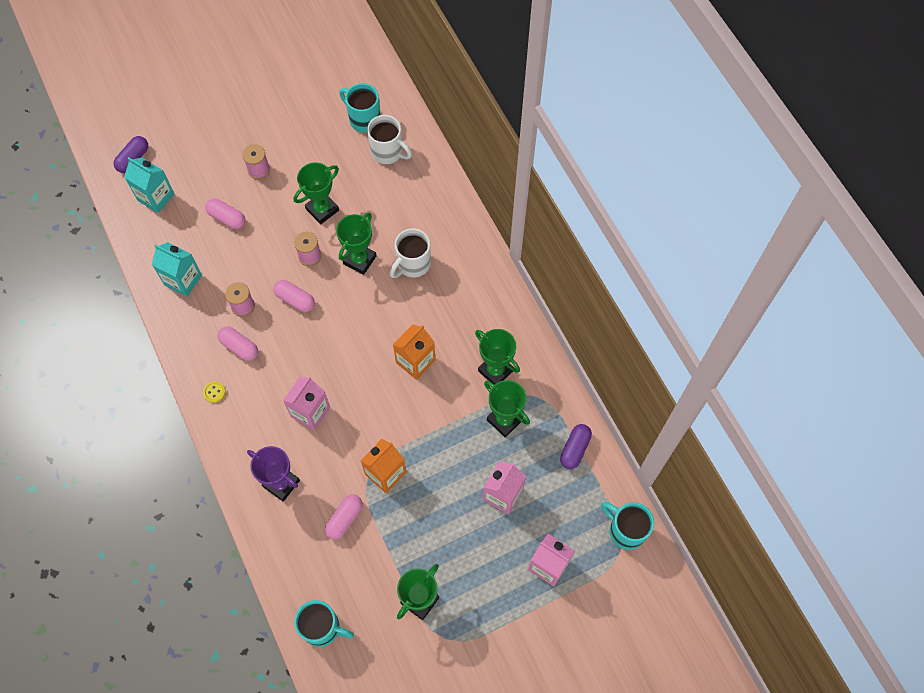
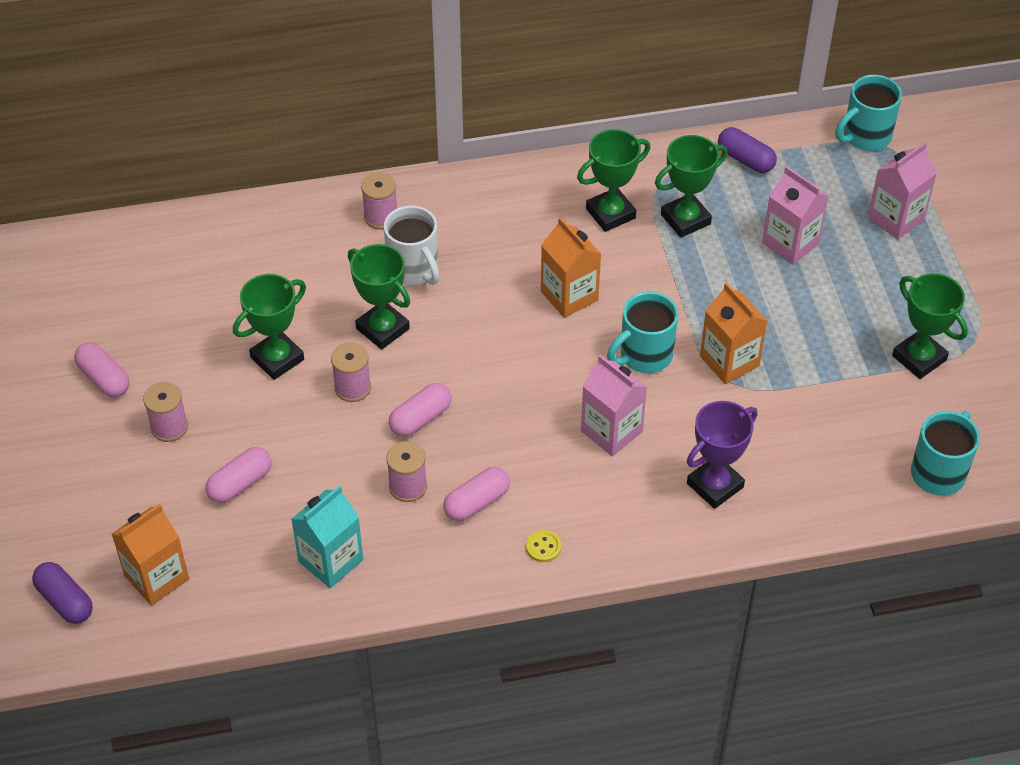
camera: 75 degrees left, 15 degrees down
turquoise carton [124,157,174,213] -> orange carton [111,504,189,606]
green trophy [294,162,339,224] -> green trophy turned 75 degrees clockwise [233,274,306,380]
pink capsule [325,494,363,540] -> pink capsule moved to [74,342,129,397]
turquoise mug [339,83,381,133] -> turquoise mug moved to [607,292,678,373]
white mug [367,115,412,164] -> none
none -> pink spool [361,172,397,229]

